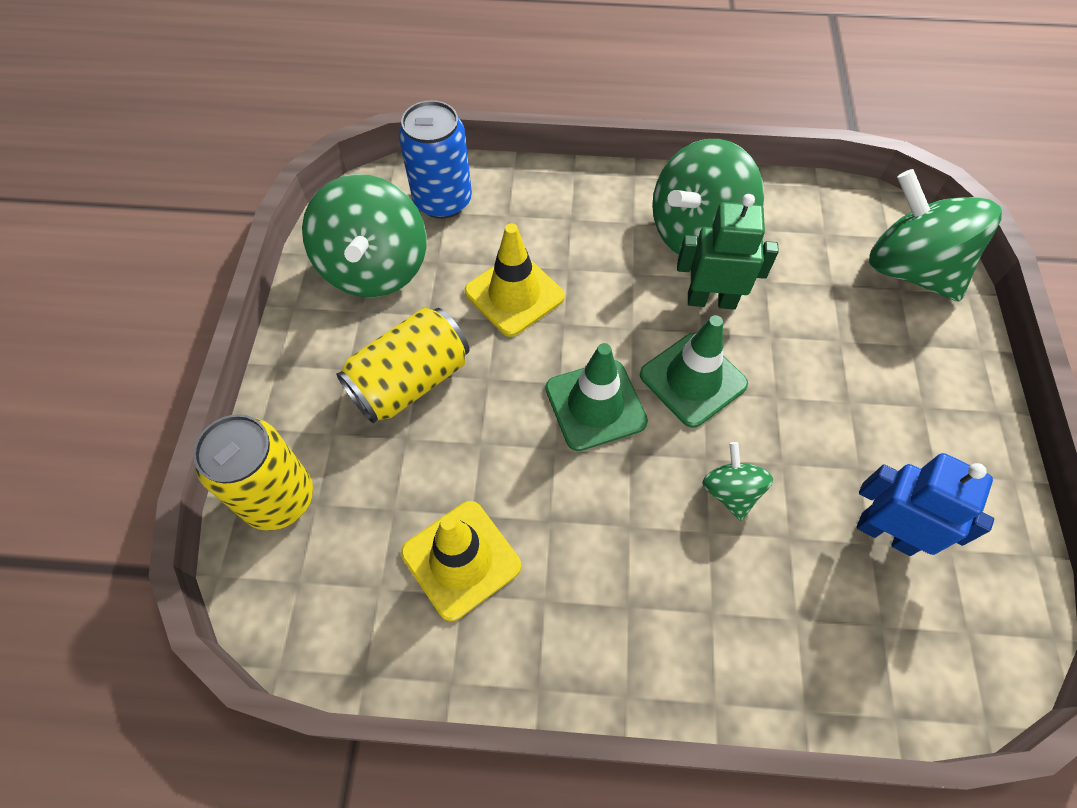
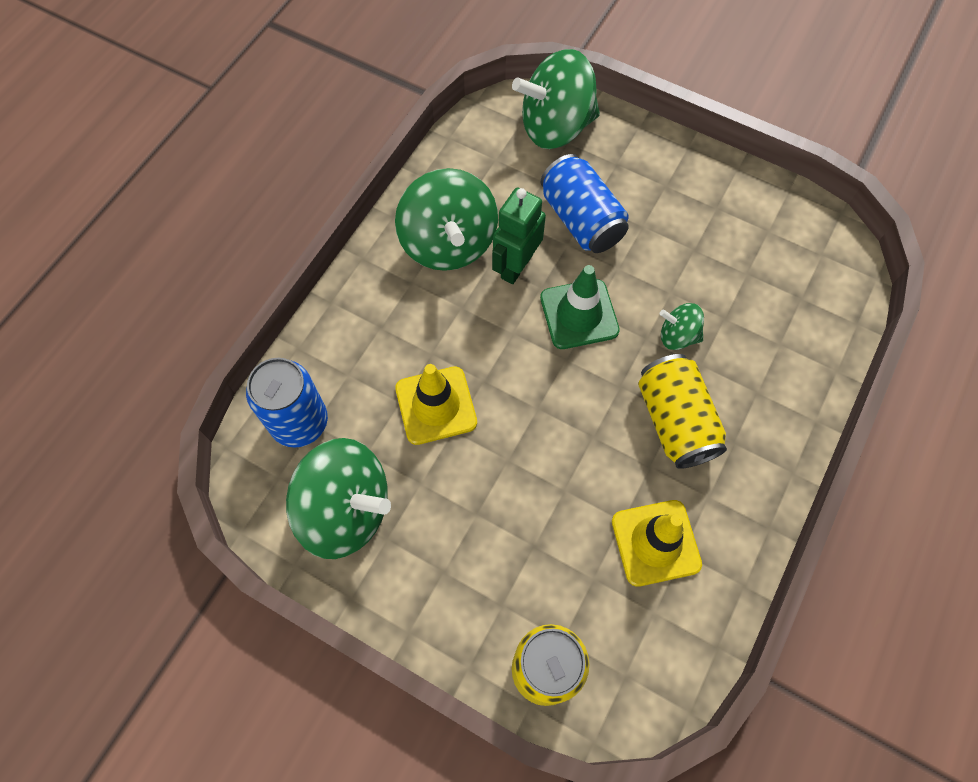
camera: 65 degrees left, 5 degrees up
yellow can [336,308,470,424] -> yellow can moved to [638,354,727,469]
green traffic cone [546,343,648,451] -> none
blue robot [856,453,994,556] -> none
none -> blue can [540,154,629,253]

